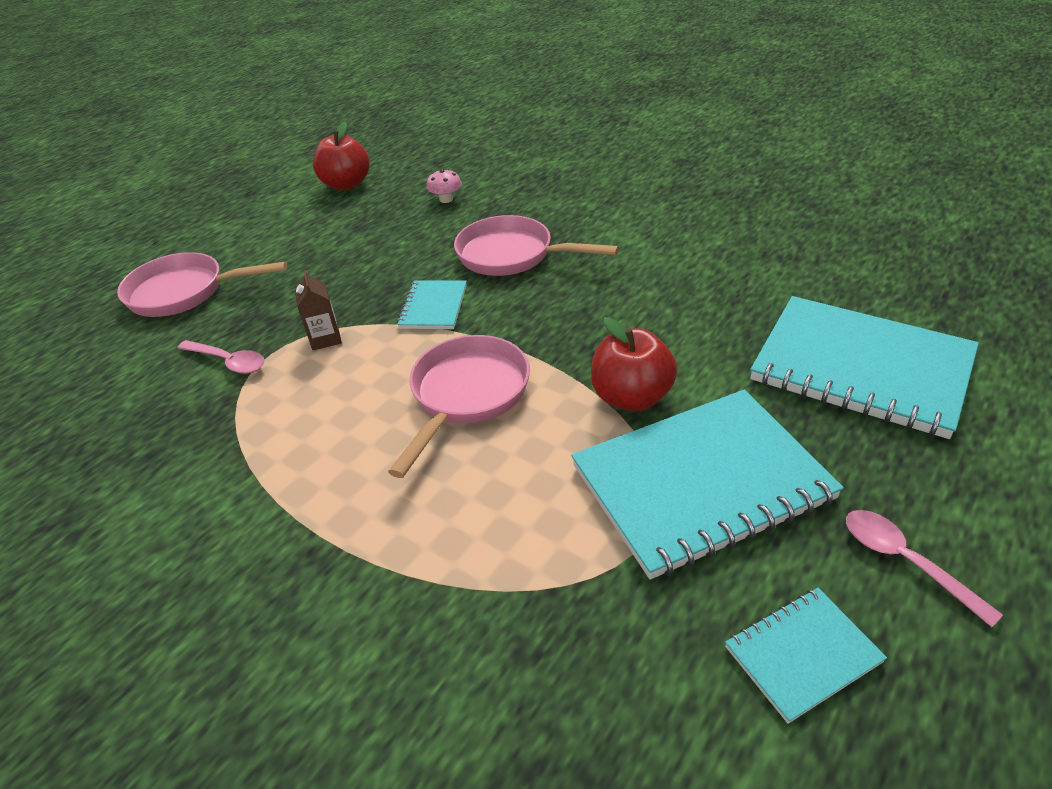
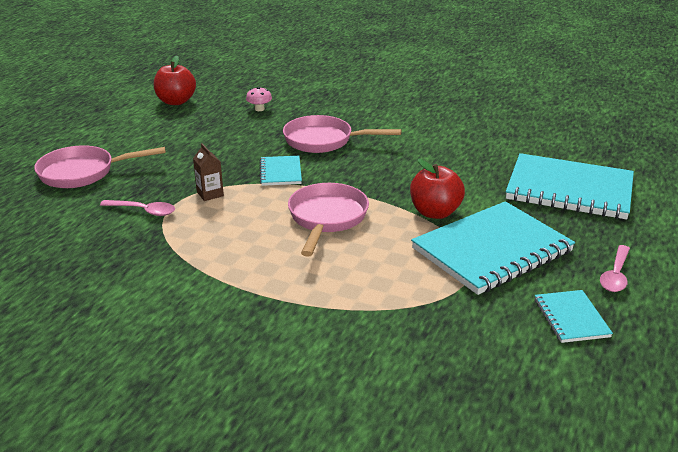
camera: 15 degrees left, 10 degrees down
turquoise notebook [725,588,887,724] -> turquoise notebook turned 60 degrees counterclockwise [535,290,613,343]
pink spoon [846,510,1003,627] -> pink spoon turned 105 degrees counterclockwise [600,245,630,292]

